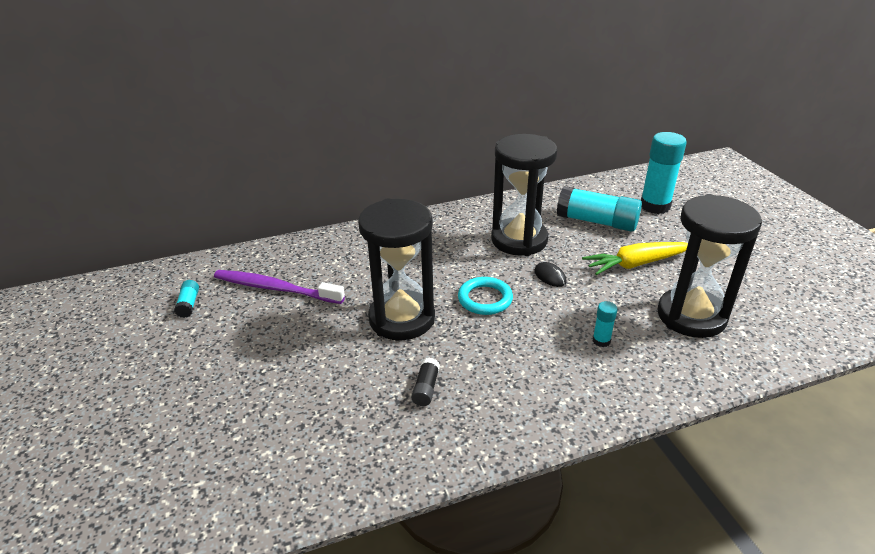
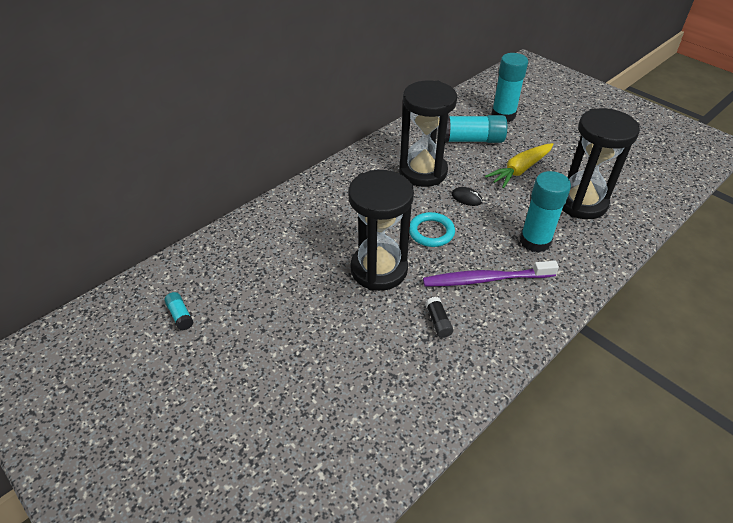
camera: 25 degrees left, 10 degrees up
purple toothbrush [214,270,345,304] -> purple toothbrush moved to [423,261,559,286]
turquoise glue stick [593,301,617,347] -> turquoise glue stick [520,171,571,253], size x2.19

